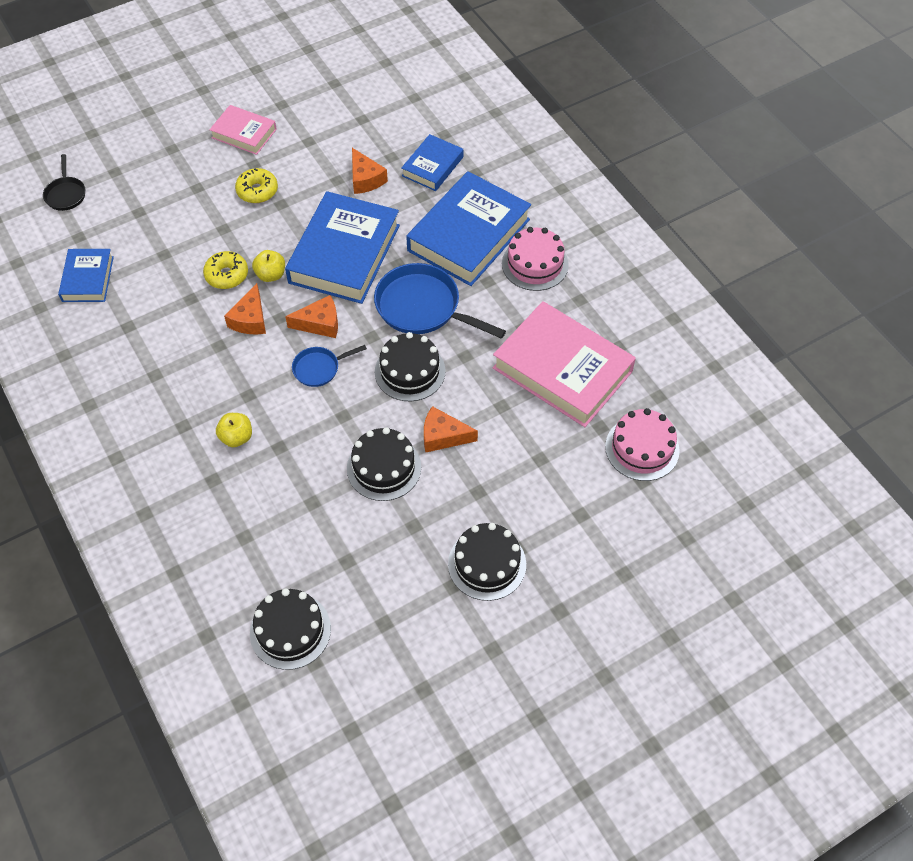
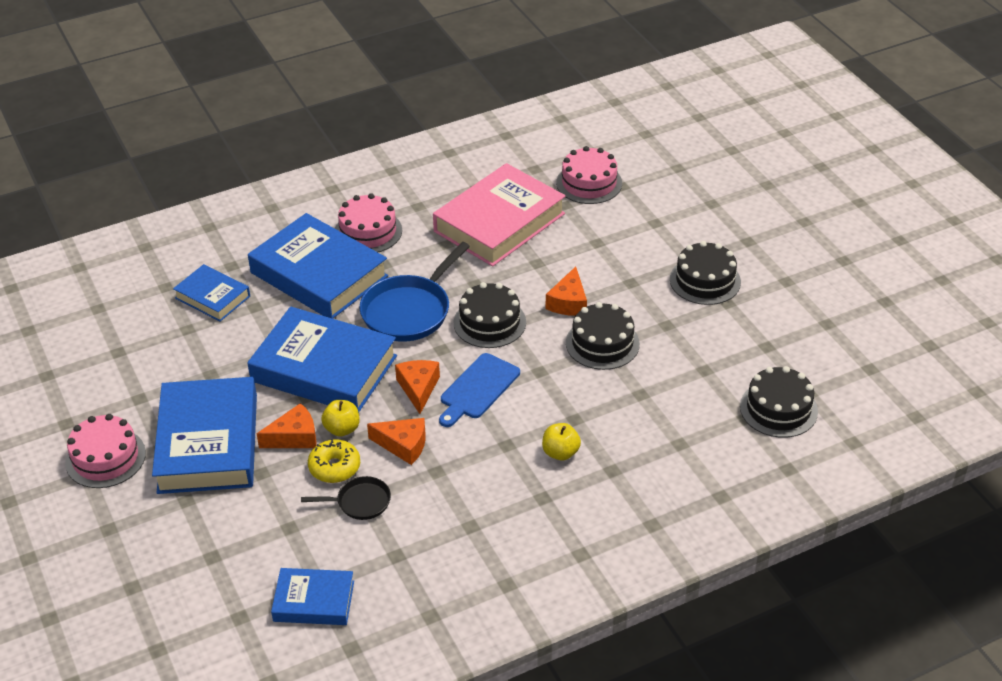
camera: 85 degrees left, 15 degrees down
black pan [43,154,85,211] -> black pan moved to [301,476,391,520]
pink book [209,105,277,155] -> pink cake [65,414,146,488]
yellow donut [235,168,278,203] -> blue book [152,377,257,494]
blue pan [292,345,367,387] -> blue cutting board [439,353,520,427]
orange cheese [352,148,388,194] -> orange cheese moved to [257,403,316,448]

